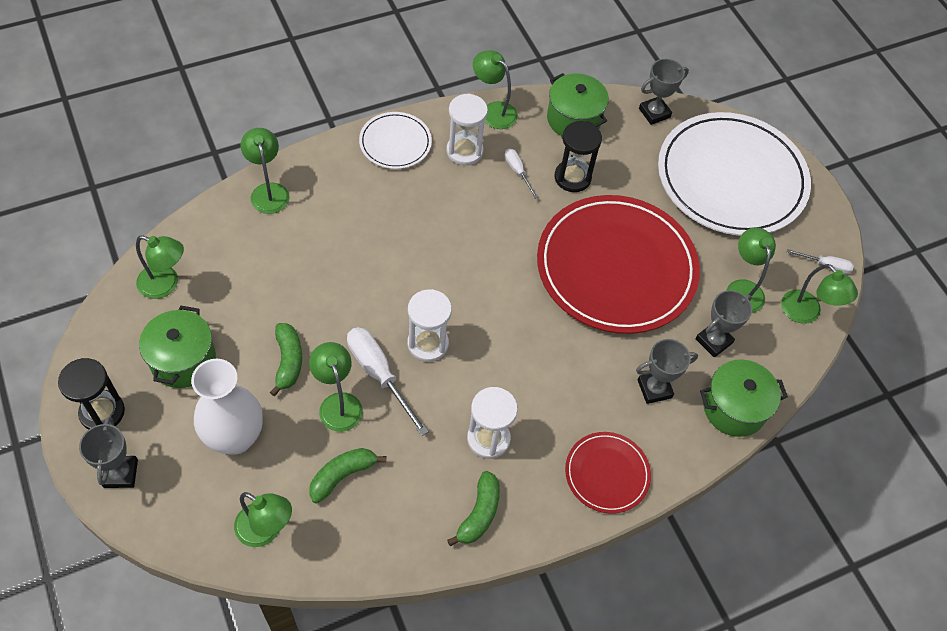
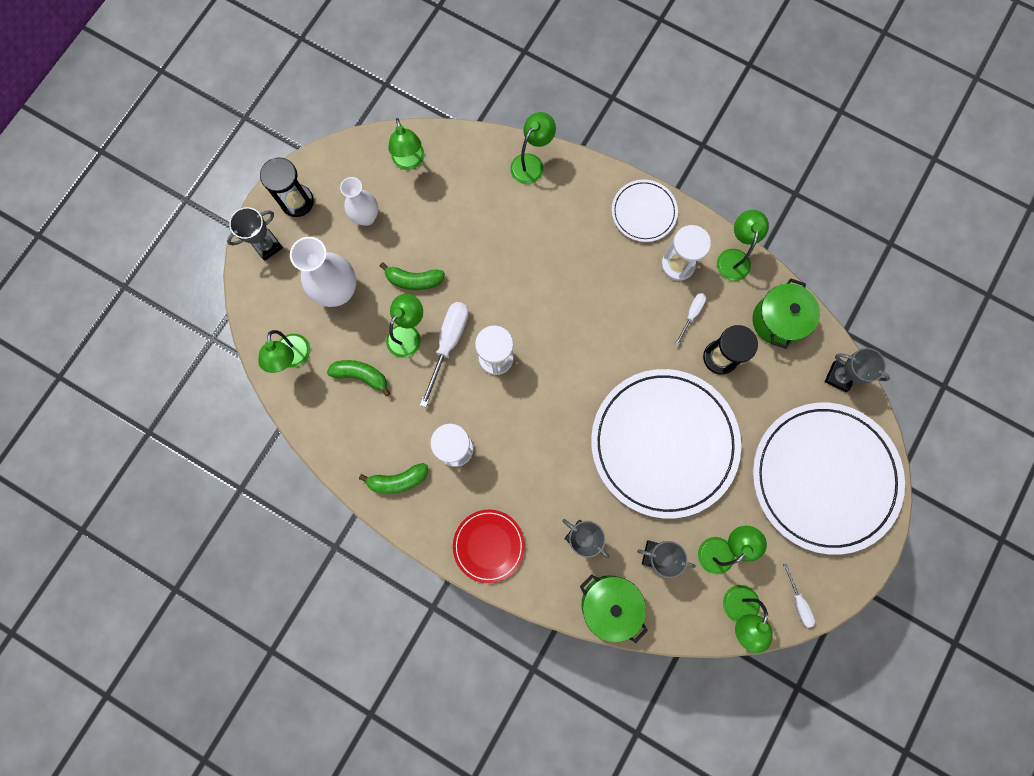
camera: 60 degrees right, 20 degrees up
green pot [139,306,216,388] -> white vase [340,177,378,226]
green banana [270,323,302,396] -> green banana turned 45 degrees clockwise [380,262,445,290]
red plate [537,195,700,334] -> white plate [591,369,741,518]

